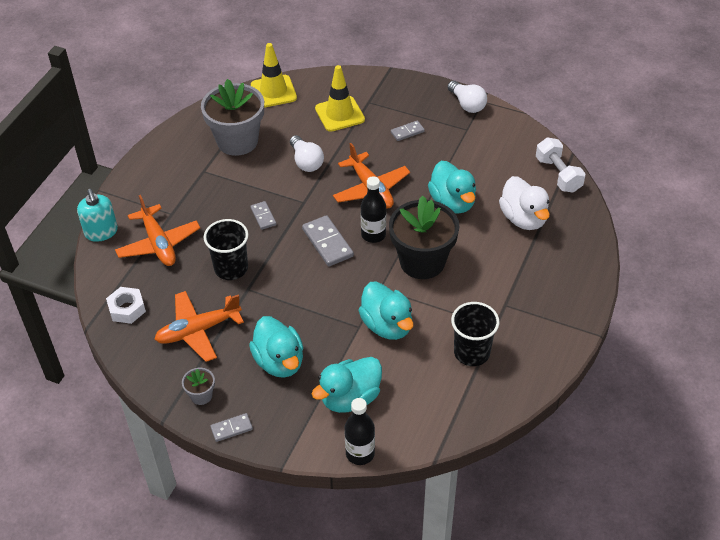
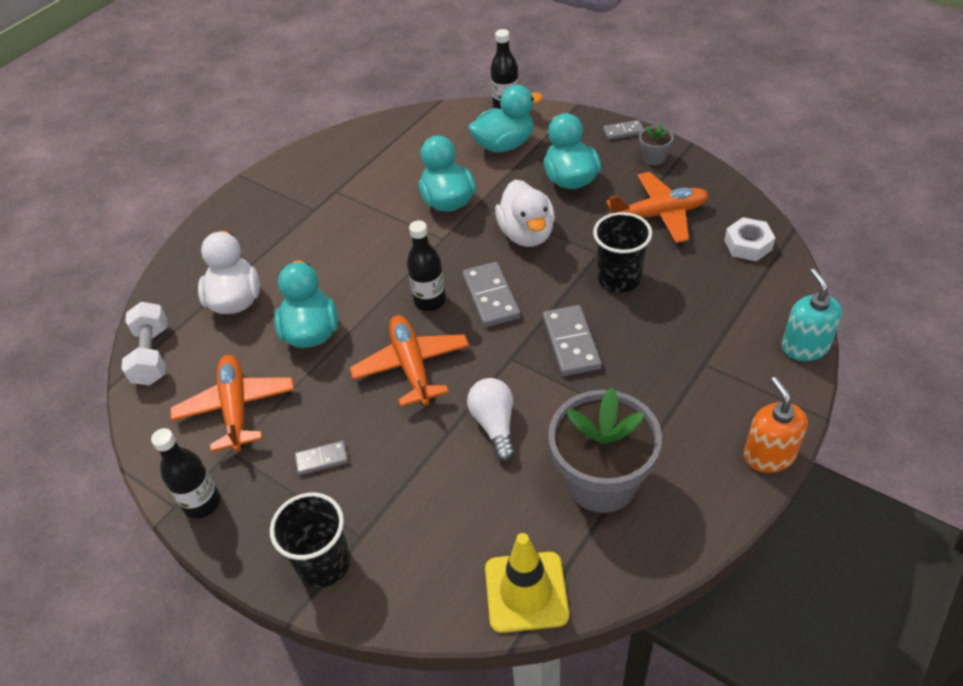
camera: 165 degrees left, 0 degrees up
orange plane [115,195,200,266] -> orange plane moved to [170,355,294,452]
grey domino [250,201,276,230] -> grey domino [543,305,602,376], size x1.73
yellow traffic cone [315,65,365,132] -> none
black flower pot [389,196,459,279] -> none
white light bulb [448,80,487,113] -> black bottle [151,428,220,518]
black cup [451,302,499,366] -> black cup moved to [270,493,350,588]
none -> white duck [495,180,555,247]
none -> orange soap dispenser [744,377,808,473]

